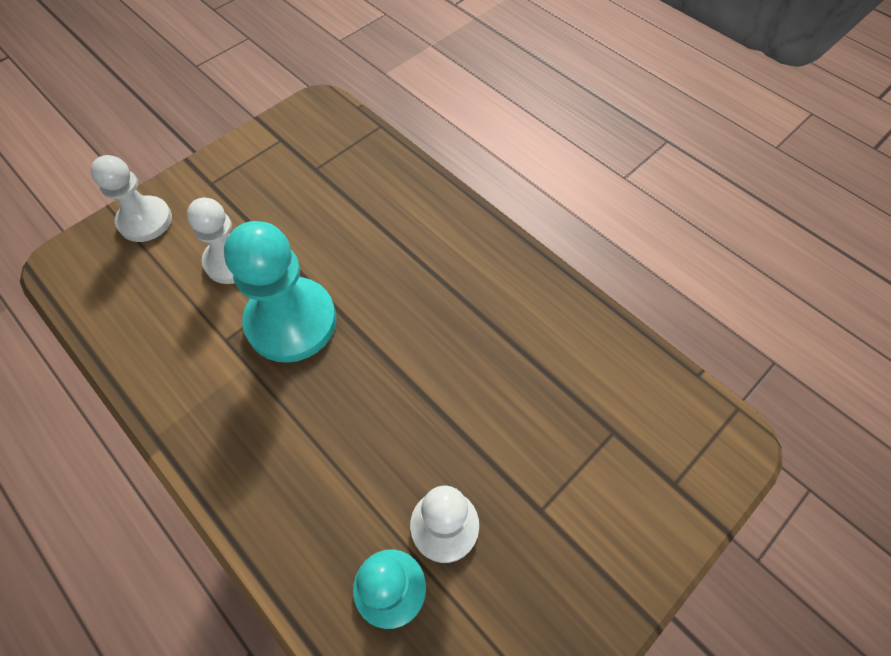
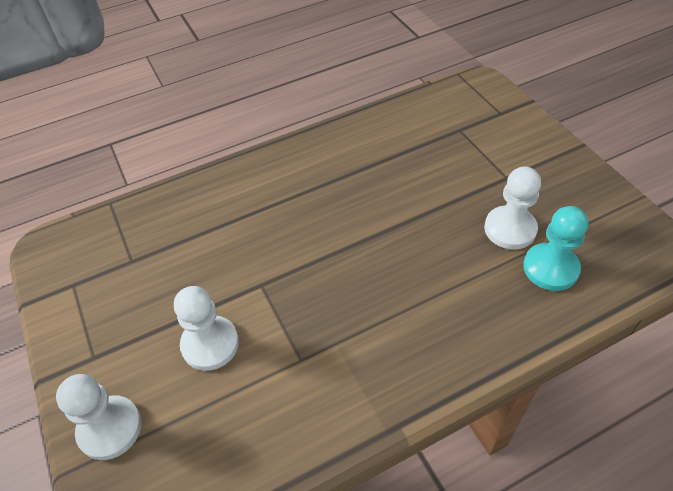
camera: 70 degrees left, 10 degrees down
turquoise pawn [224,221,337,363] -> none

